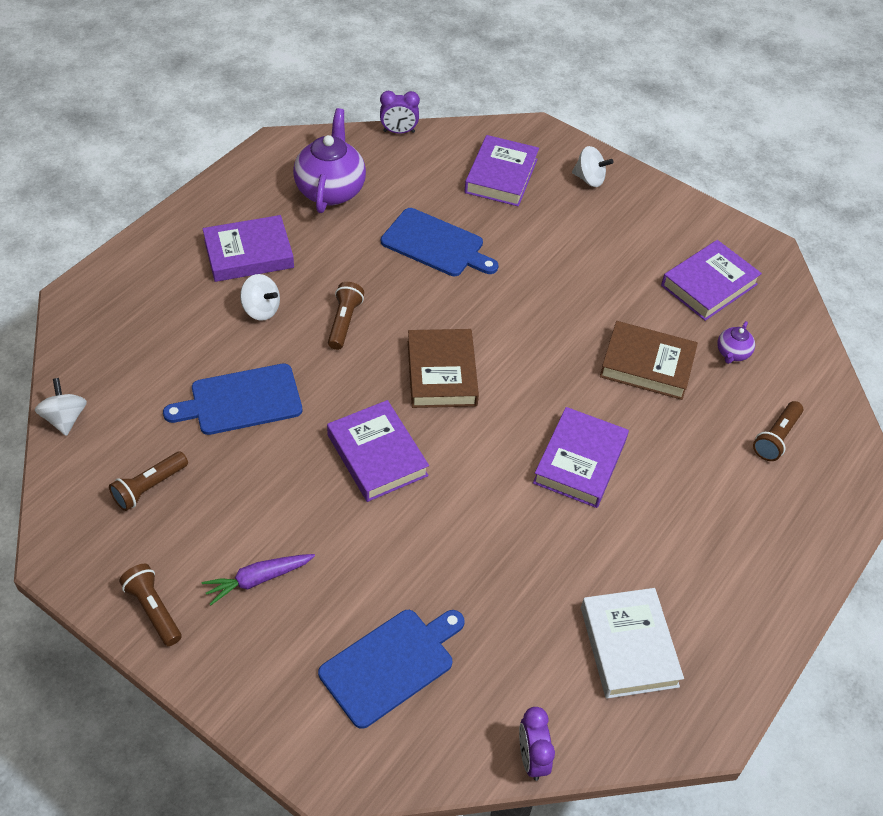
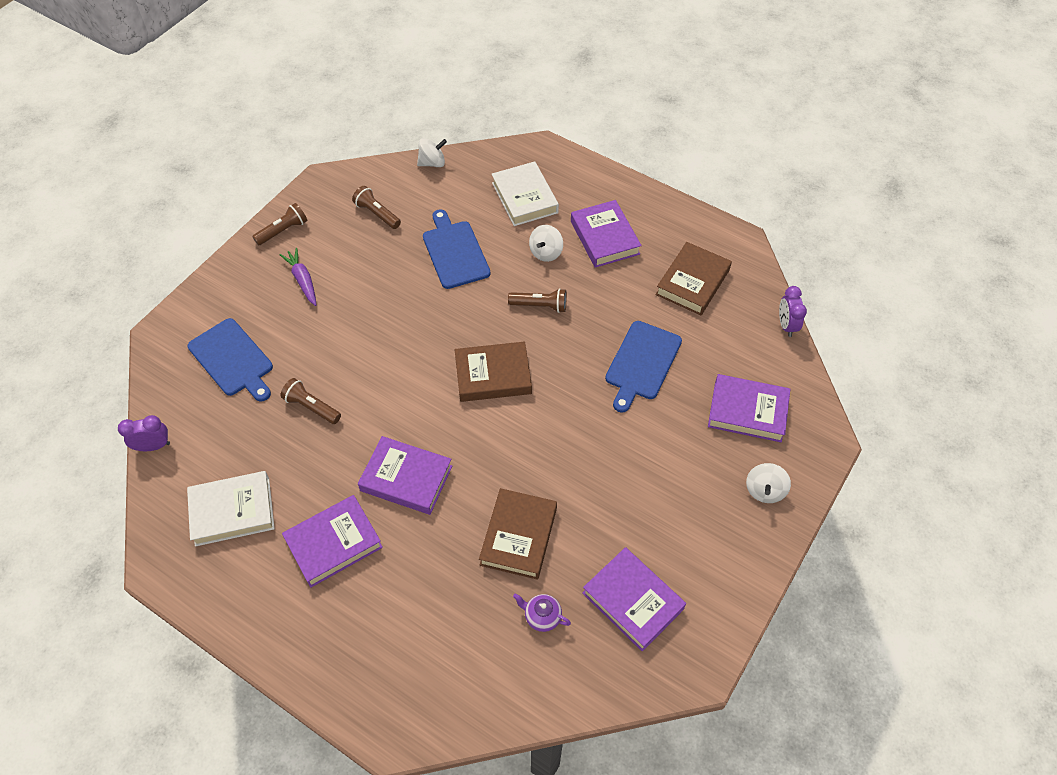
camera: 90 degrees right, 5 degrees up
purple teapot [293,108,366,213] -> brown book [655,242,732,315]
purple book [327,400,429,502] -> purple book moved to [282,495,383,588]
brown flashlight [753,401,803,461] -> brown flashlight moved to [280,378,341,424]
none -> white book [492,161,559,226]

